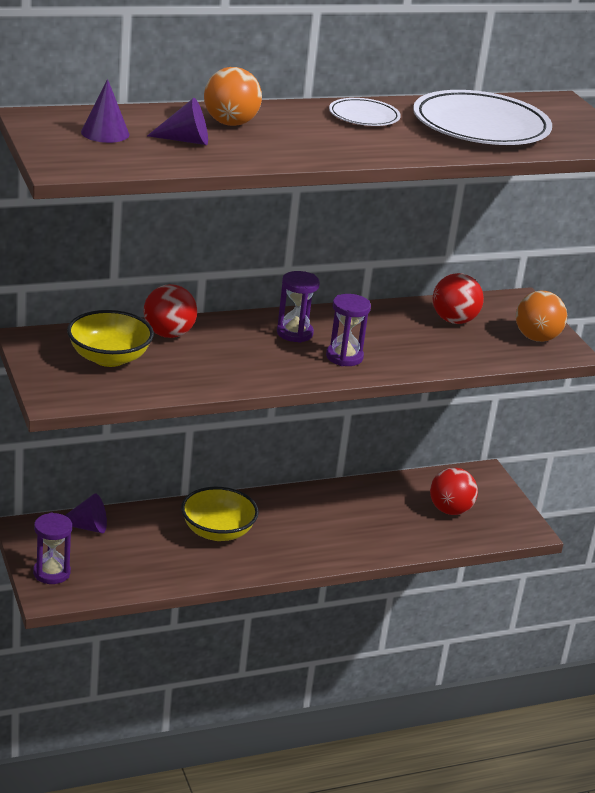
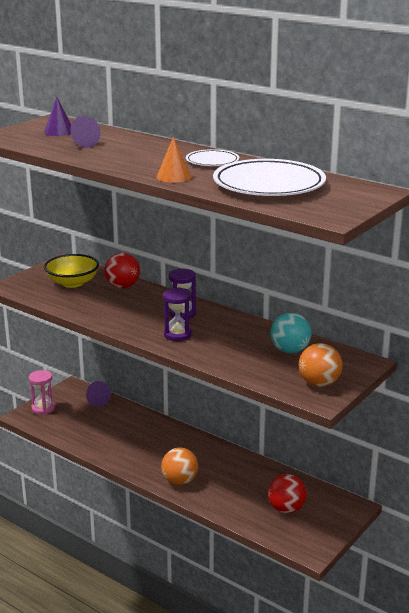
camera: 60 degrees right, 5 degrees down
purple hourglass [33,513,72,584] -> pink hourglass [29,370,55,415]
yellow bowl [181,487,259,541] -> none
orange ball [204,67,262,126] -> orange ball moved to [161,447,198,485]
red ball [433,273,484,324] -> turquoise ball [270,313,311,353]
none -> orange cone [156,136,191,183]

